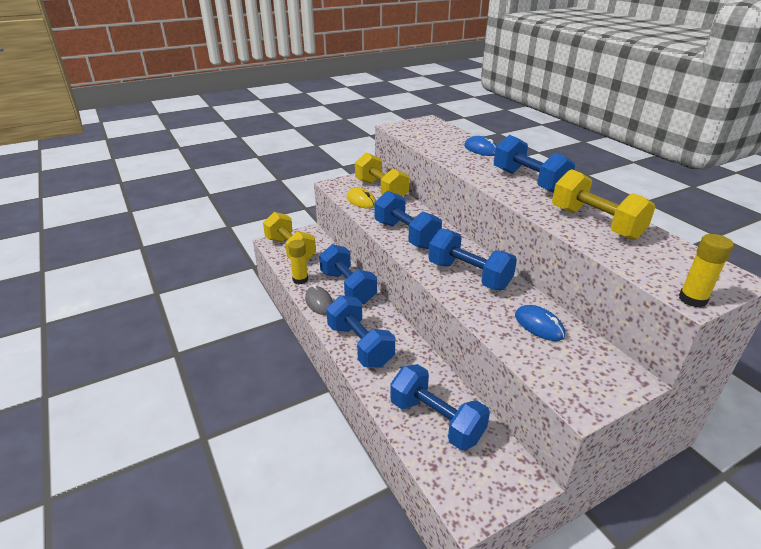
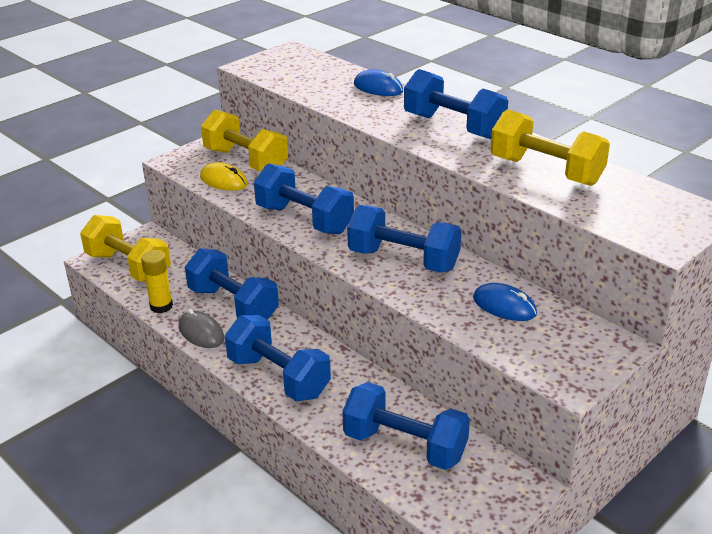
camera: 15 degrees left, 0 degrees up
yellow glue stick [679,234,734,308] -> none

